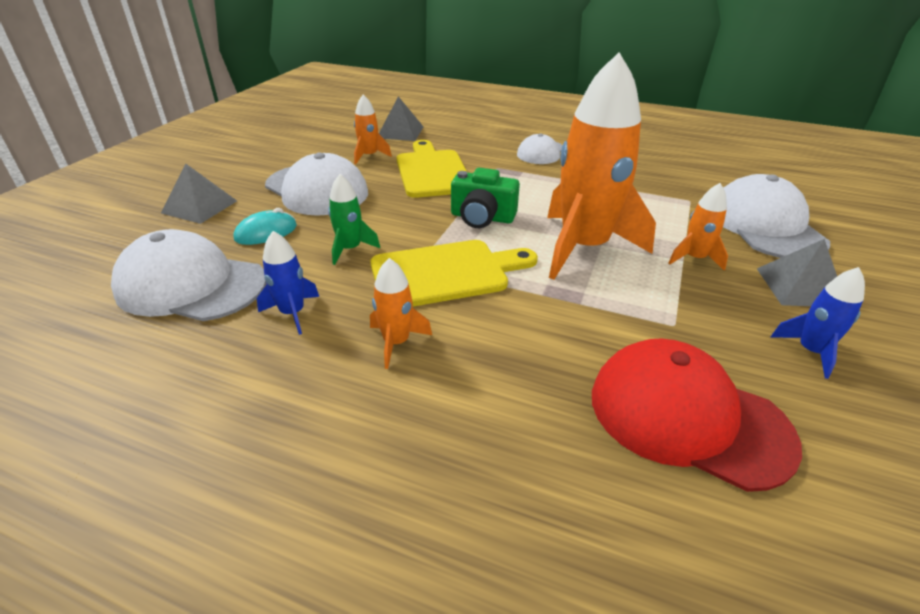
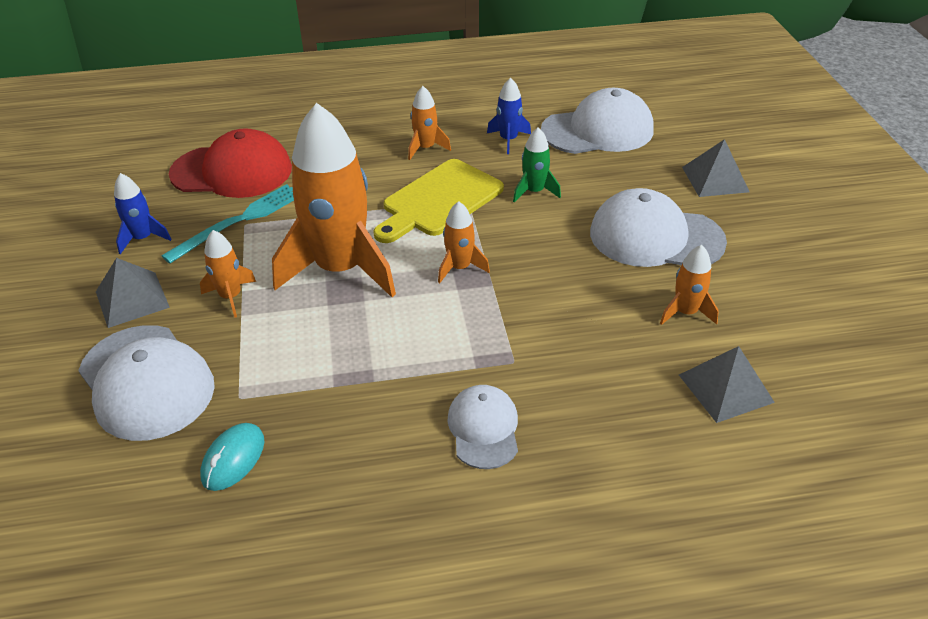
camera: 150 degrees right, 5 degrees up
turquoise mouse [233,208,297,245] -> turquoise mouse moved to [200,423,264,491]
yellow cutting board [397,140,468,198] -> none
green camera [451,168,520,228] -> orange rocket [438,201,490,283]
none -> turquoise fork [161,184,294,263]

